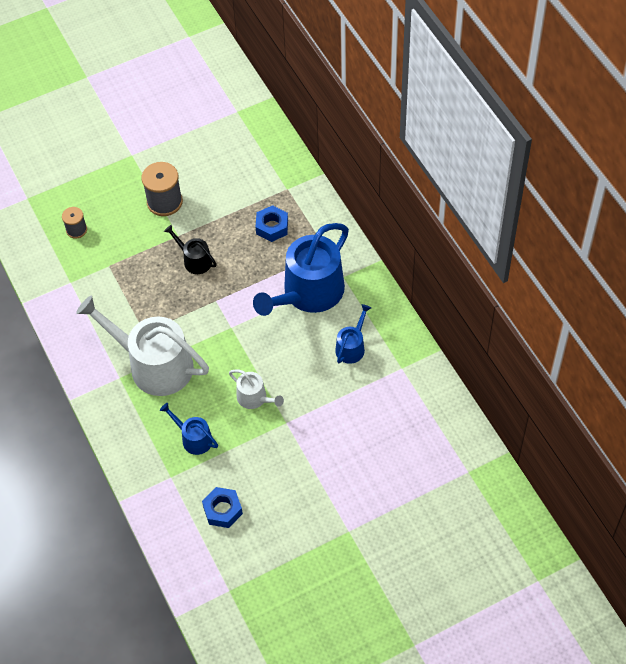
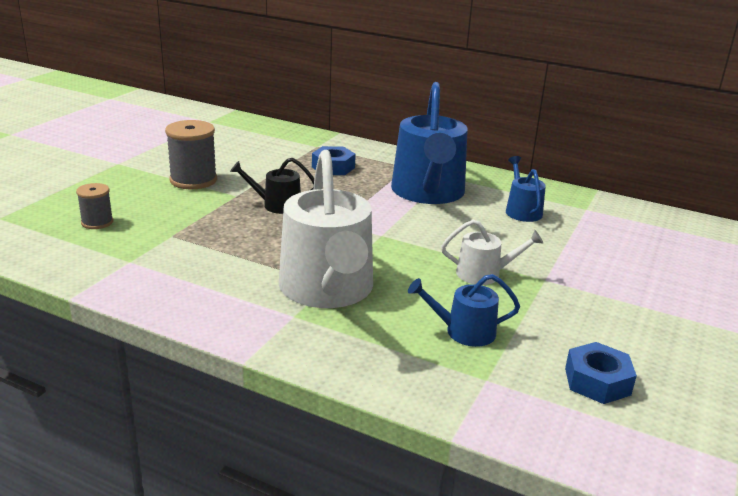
camera: 40 degrees left, 30 degrees down
white watering can [76,295,209,396] -> white watering can turned 90 degrees counterclockwise [279,150,373,308]

